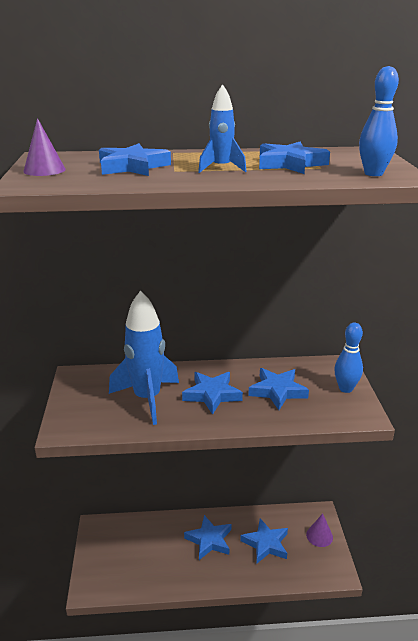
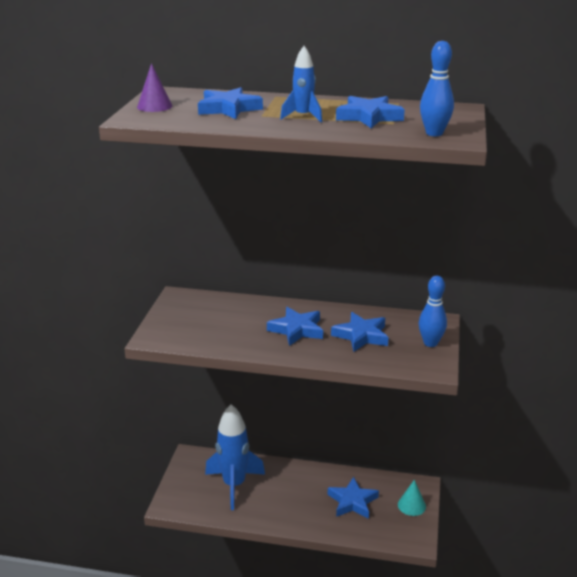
camera: 15 degrees right, 0 degrees up
blue rocket [109,290,179,425] -> blue rocket moved to [205,404,265,510]
blue star [184,515,231,560] -> none
purple cone [306,514,333,547] -> turquoise cone [398,480,426,516]

